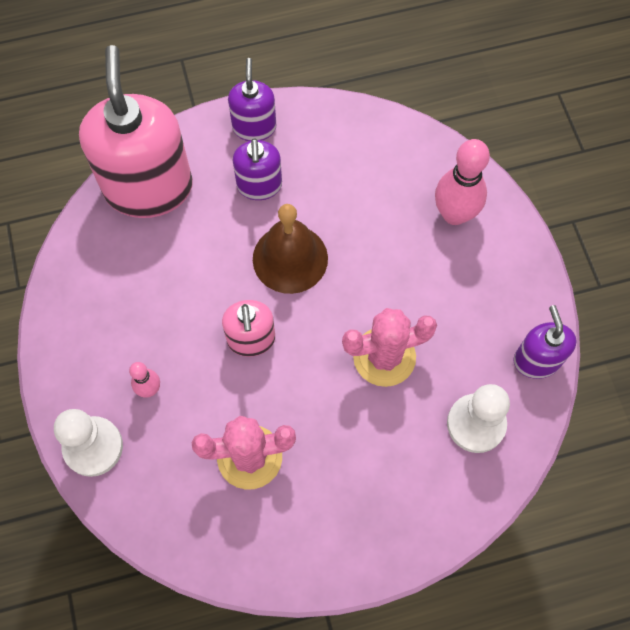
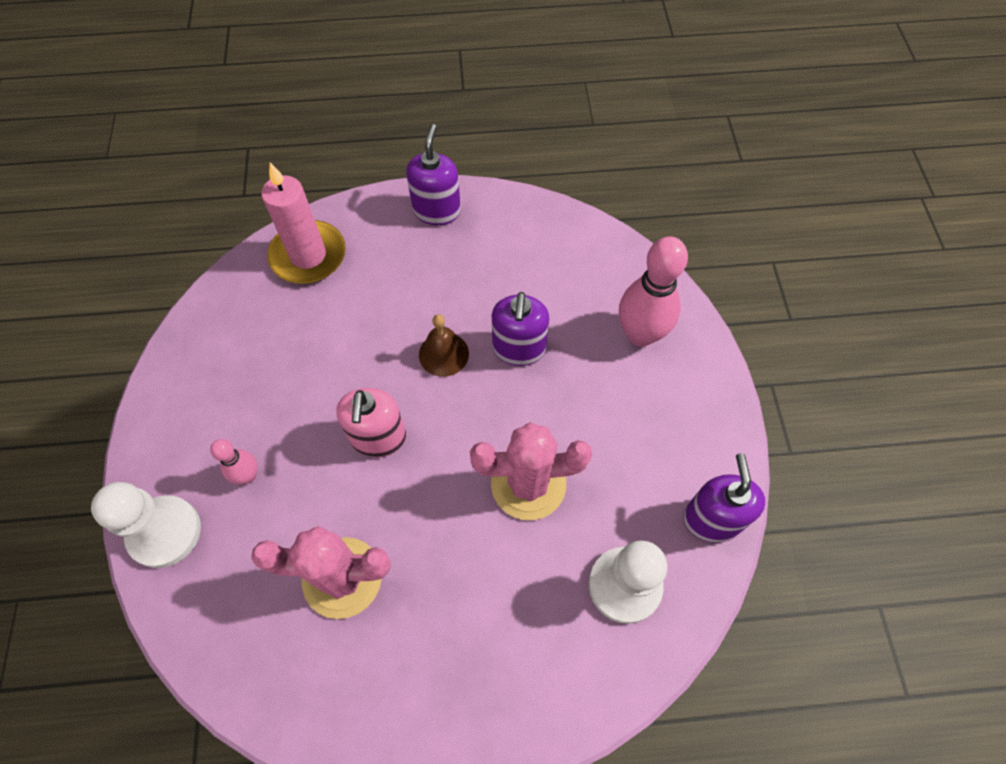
camera: 10 degrees right, 5 degrees down
pink soap dispenser [79,45,193,218] -> pink candle [261,163,346,284]
purple soap dispenser [233,138,282,200] -> purple soap dispenser moved to [492,292,549,366]
brown bell [253,204,328,294] -> brown bell [419,314,469,377], size x0.58

